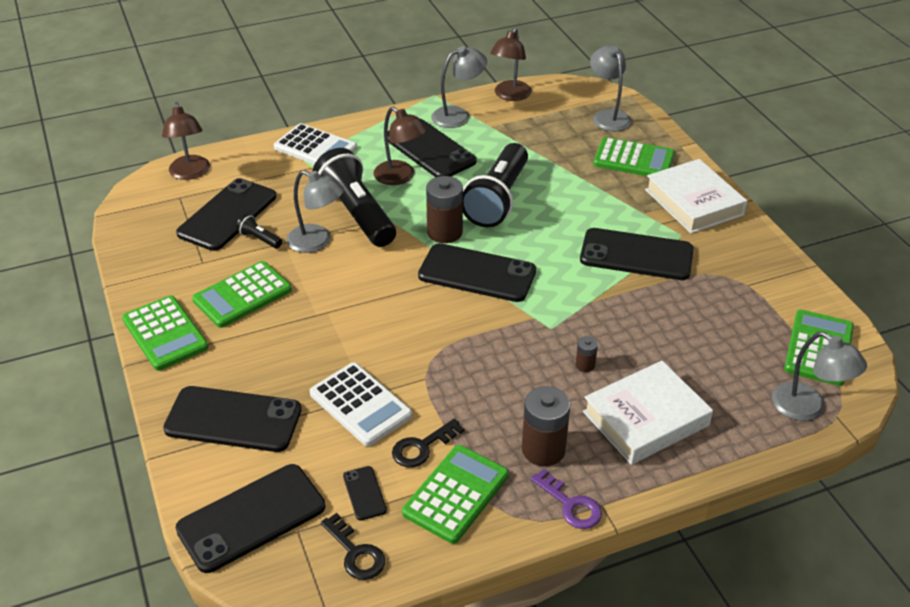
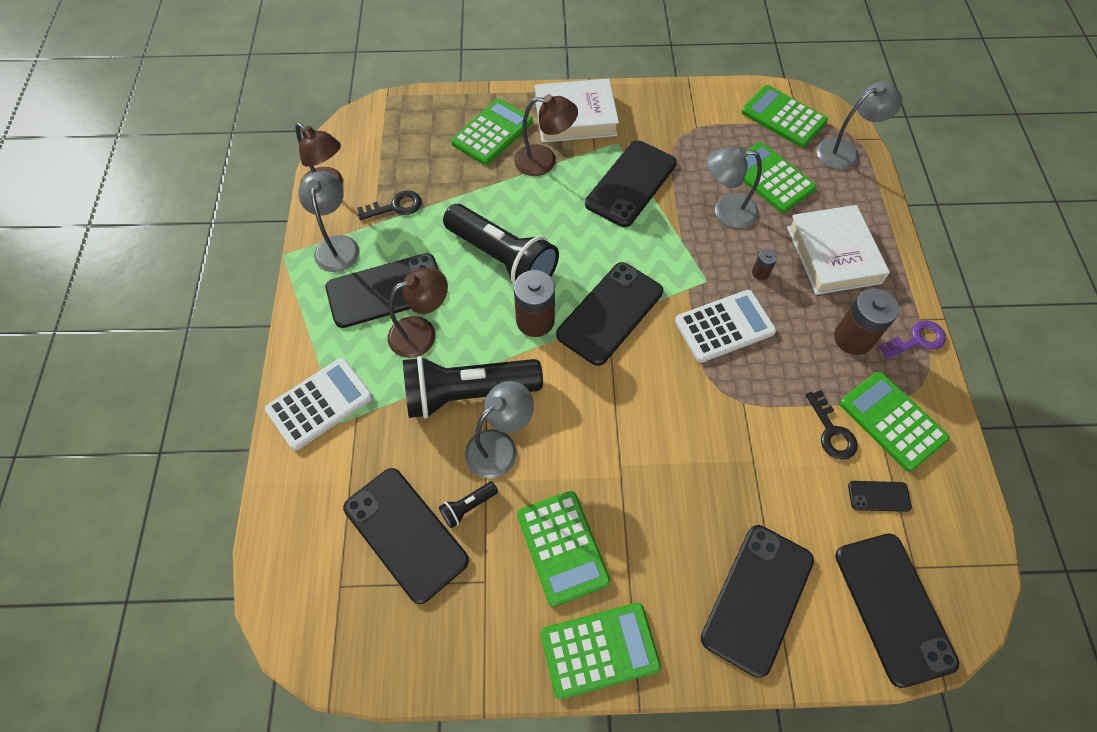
camera: 70 degrees left, 20 degrees up
brown lamp [162,102,210,180] -> brown lamp moved to [514,94,578,176]
white calculator [310,363,412,446] -> white calculator moved to [675,290,776,363]
black key [321,513,385,580] -> black key moved to [357,190,422,220]
grey lamp [590,45,632,131] -> grey lamp moved to [707,147,762,228]
none -> green calculator [743,142,817,213]

